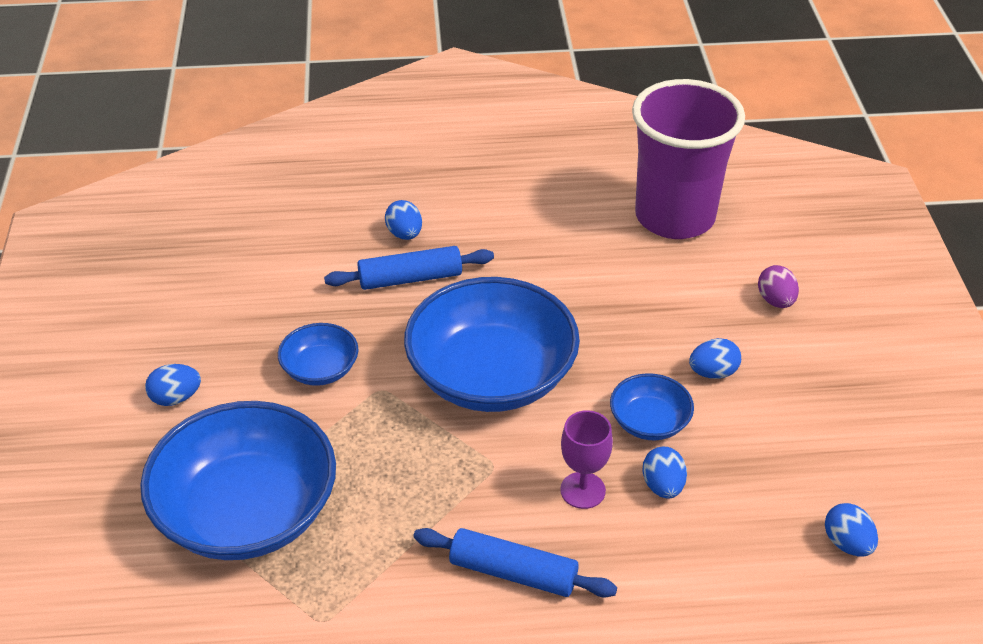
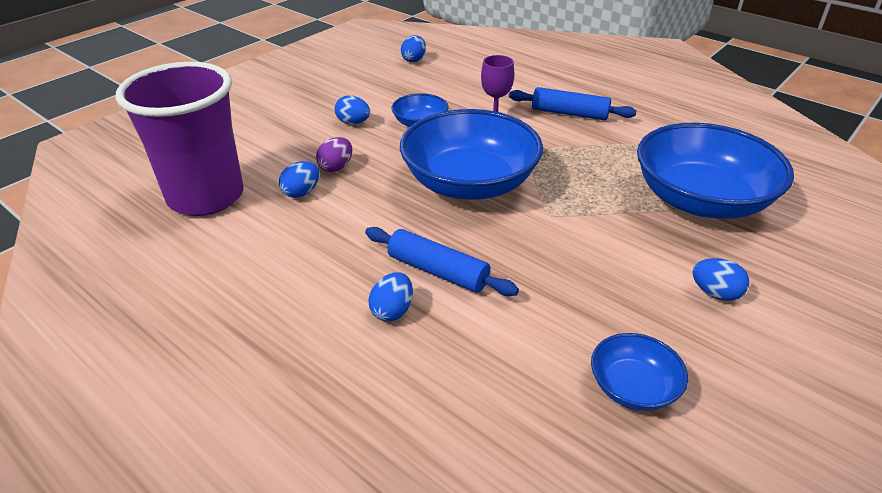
camera: 135 degrees left, 5 degrees down
blue bowl [278,323,359,386] -> blue bowl moved to [591,333,688,411]
blue rolling pin [413,528,617,598] -> blue rolling pin turned 45 degrees counterclockwise [509,87,636,120]
blue egg [642,447,687,498] -> blue egg moved to [279,161,319,198]
purple egg [758,265,799,308] -> purple egg moved to [316,137,352,172]

